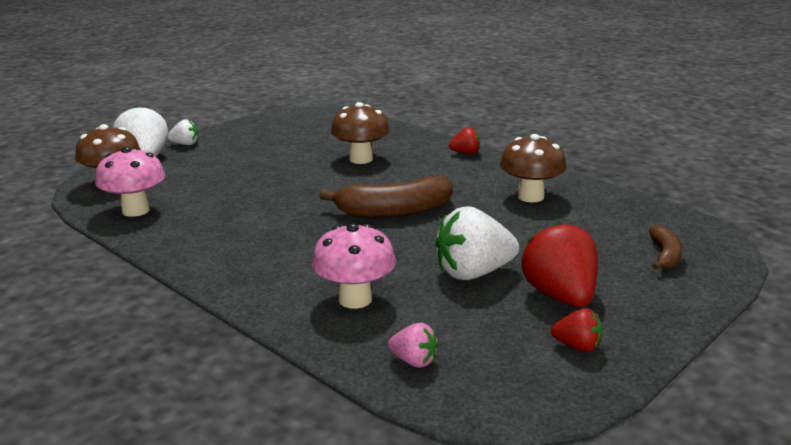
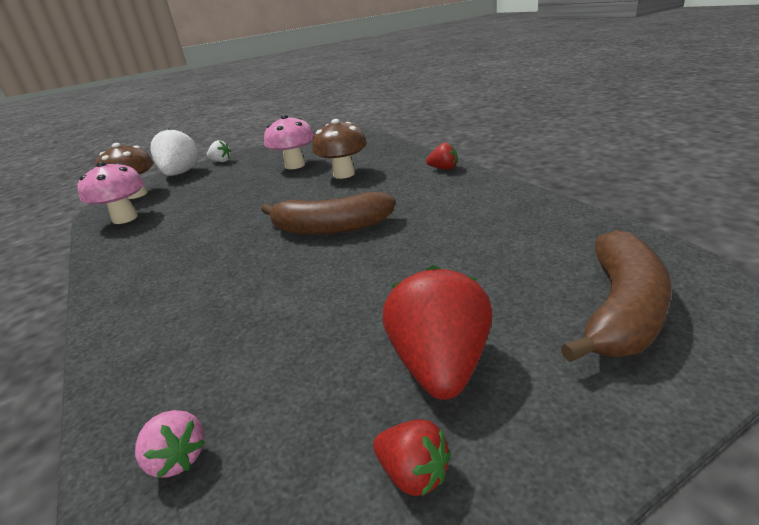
camera: 20 degrees right, 5 degrees up
pink mushroom [312,223,396,309] -> pink mushroom moved to [264,114,314,169]
white strawberry [435,206,519,280] -> none
brown mushroom [500,134,567,202] -> none
brown banana [649,225,683,270] -> brown banana [561,230,671,362], size x1.82

